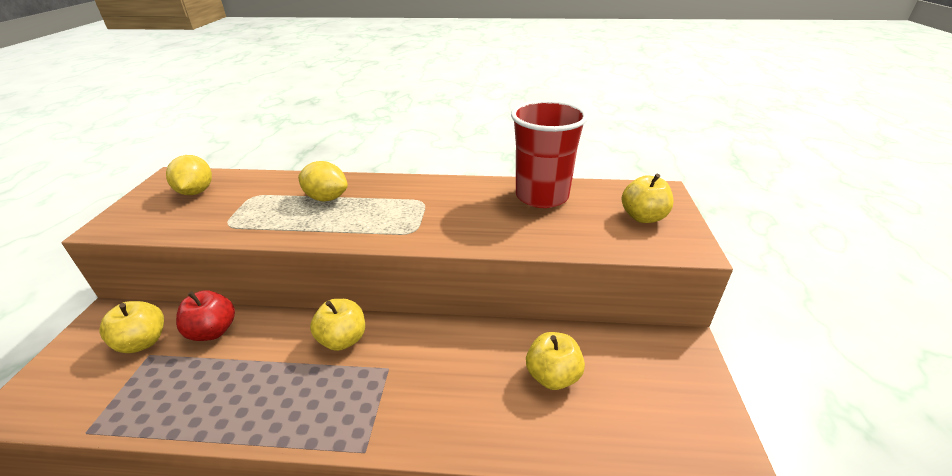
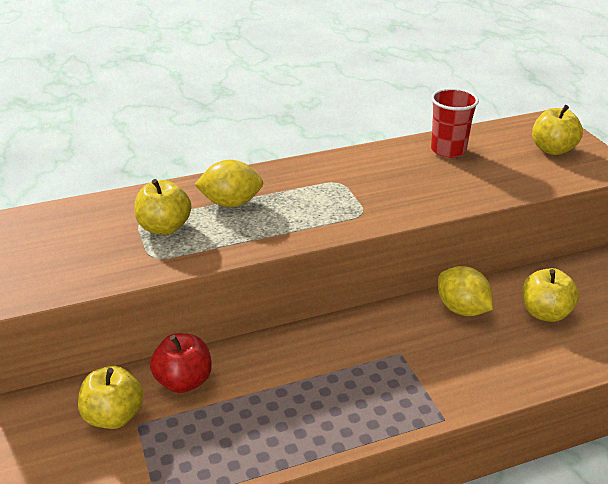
camera: 25 degrees left, 0 degrees up
yellow lemon [166,155,212,195] -> yellow lemon moved to [438,266,493,316]
yellow apple [310,299,365,351] -> yellow apple moved to [134,179,191,235]
red cup [511,100,588,208] -> red cup [431,88,479,158], size x0.62

